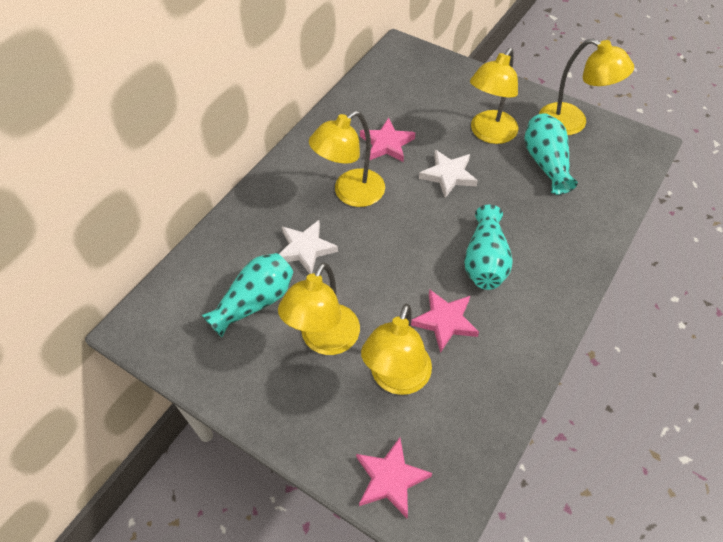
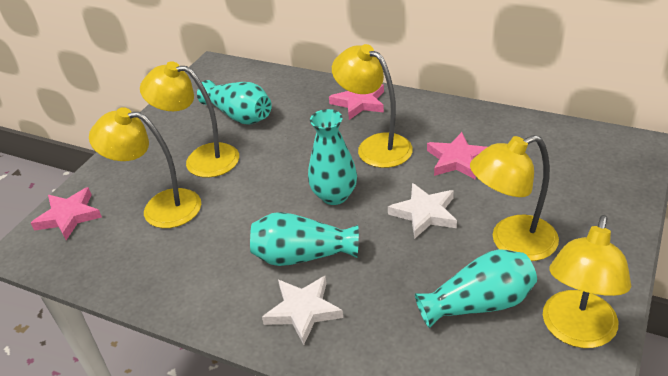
camera: 85 degrees right, 15 degrees down
white star [279,220,338,274] -> white star moved to [262,275,343,345]
pink star [411,289,479,353] -> pink star moved to [329,84,384,120]
yellow lamp [470,48,518,144] -> yellow lamp turned 45 degrees counterclockwise [470,135,559,261]
none -> turquoise vase [308,109,357,205]

